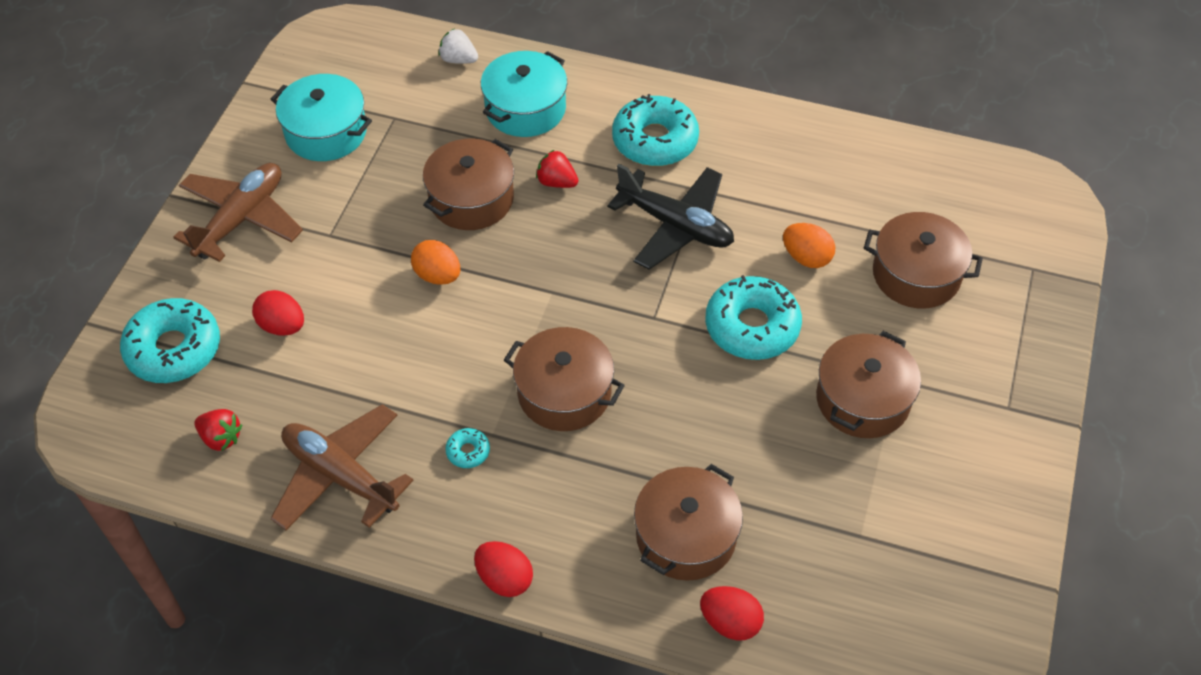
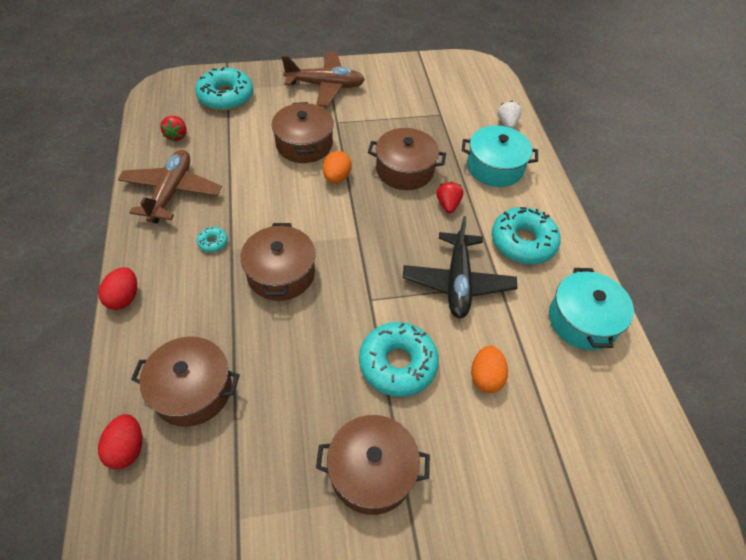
camera: 60 degrees right, 0 degrees up
red egg [252,290,304,336] -> none
turquoise pot [270,74,372,161] -> turquoise pot moved to [549,268,634,350]
brown pot [864,212,983,309] -> brown pot moved to [272,102,334,163]

